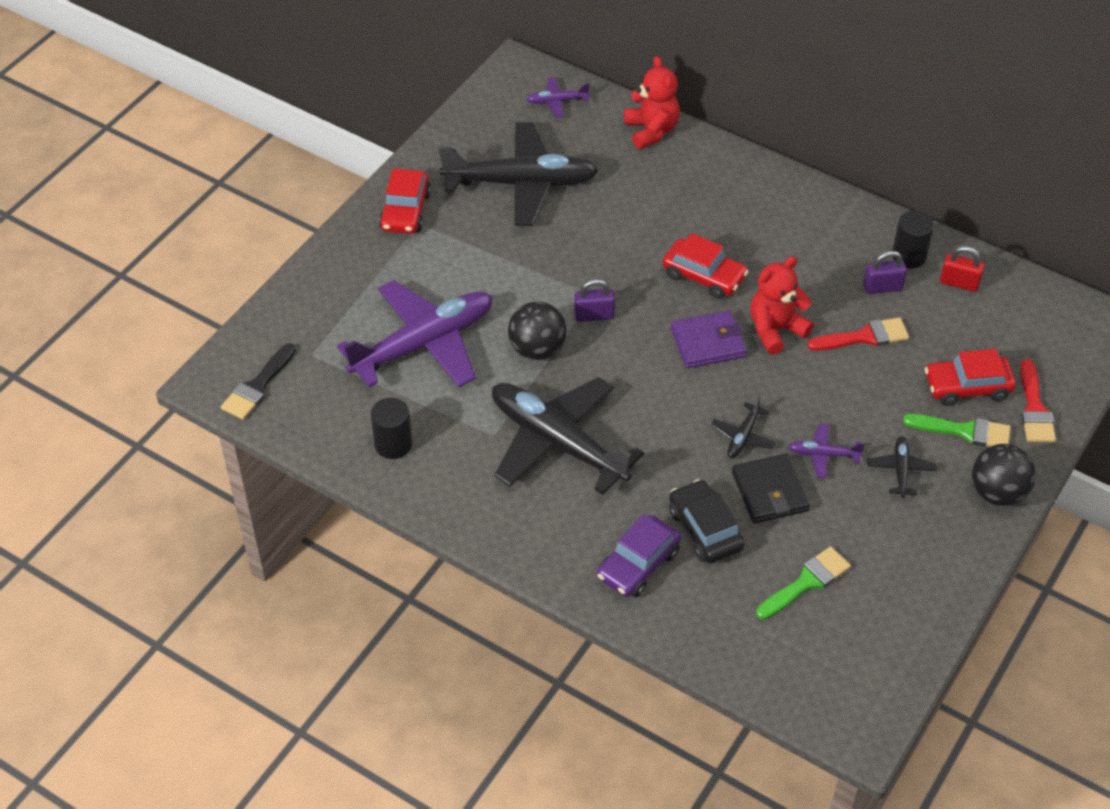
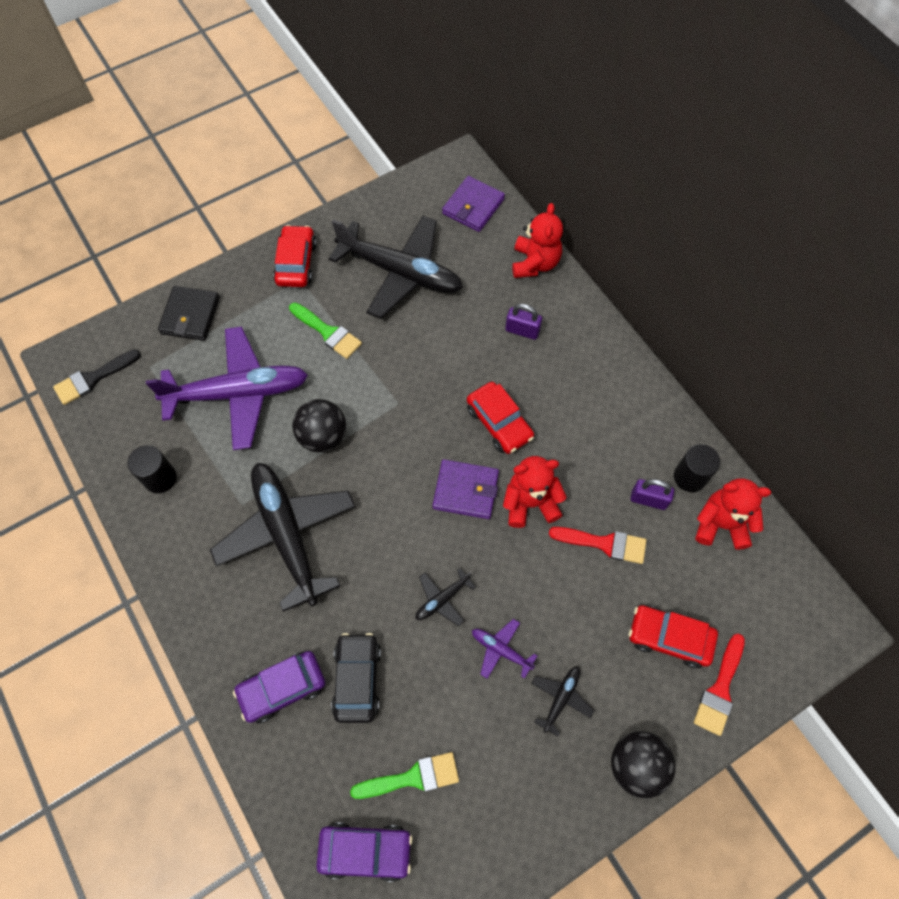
camera: 25 degrees right, 15 degrees up
red car [379,168,431,234] -> red car turned 150 degrees clockwise [273,225,317,287]
purple plane [527,77,590,118] -> purple wallet [442,176,505,232]
purple padlock [574,279,615,322] -> purple padlock moved to [505,304,542,340]
black wallet [732,454,810,523] -> black wallet moved to [158,286,220,341]
green brush [903,414,1011,447] -> green brush moved to [289,303,362,359]
red padlock [940,246,985,292] -> red teddy bear [695,478,771,550]
none -> purple car [316,822,413,882]

